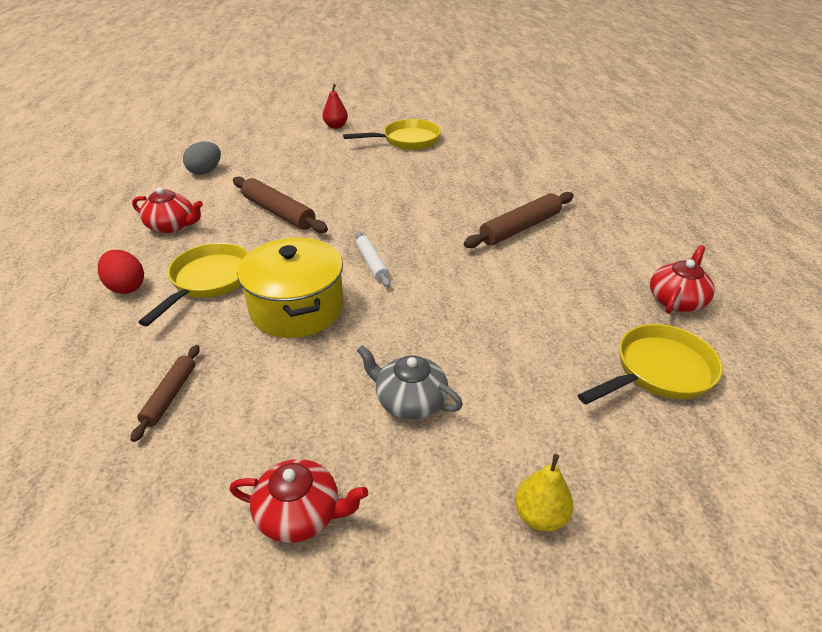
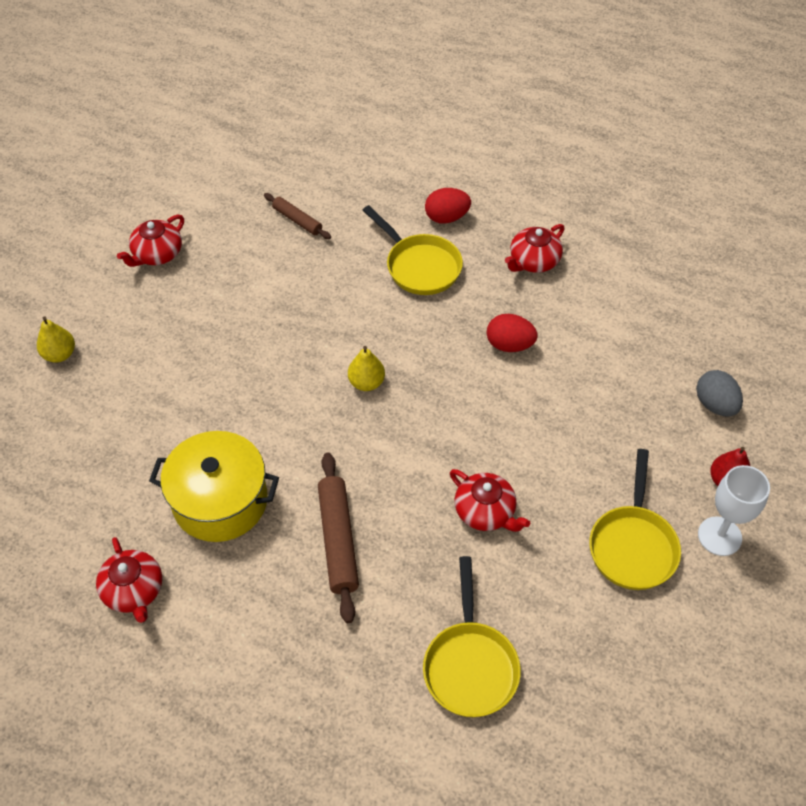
camera: 120 degrees right, 15 degrees up
grey egg [183,141,221,175] -> grey egg moved to [696,370,743,416]
brown rolling pin [233,176,328,233] -> red egg [487,314,538,352]
yellow pot [237,237,344,338] -> yellow pot moved to [149,431,279,542]
white rolling pin [355,231,391,287] -> yellow pear [348,346,385,391]
grey teapot [357,345,463,419] -> none
yellow pan [578,324,723,404] -> yellow pan moved to [423,556,521,717]
none -> red teapot [450,469,530,532]
none -> white goblet [698,465,770,556]

